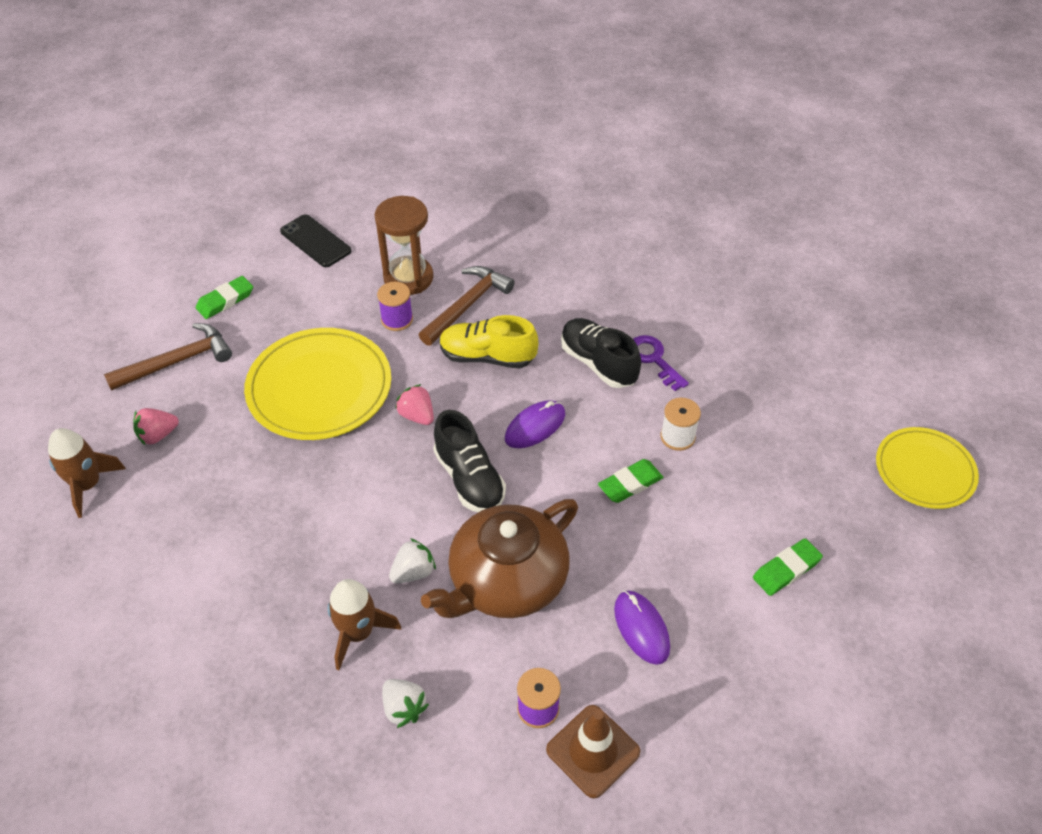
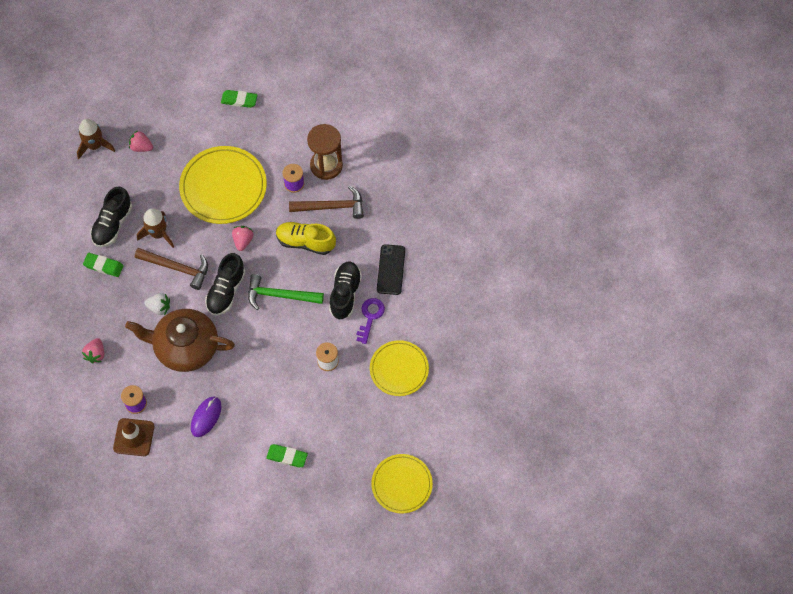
camera: 50 degrees right, 15 degrees up
brown hammer [104,323,232,391] -> brown hammer moved to [135,248,208,290]
black phone [280,214,351,267] -> black phone moved to [377,244,405,295]
brown rocket [328,579,401,670] -> brown rocket moved to [137,208,174,248]
white strawberry [382,679,429,728] -> pink strawberry [82,338,104,364]
yellow shoe [439,315,538,368] -> yellow shoe turned 45 degrees counterclockwise [276,222,336,255]
purple mouse [505,400,565,448] -> green hammer [248,274,324,310]
green eraser [598,459,663,503] -> green eraser moved to [83,253,124,277]
none -> black shoe [90,186,132,247]
none -> yellow plate [370,340,429,396]

